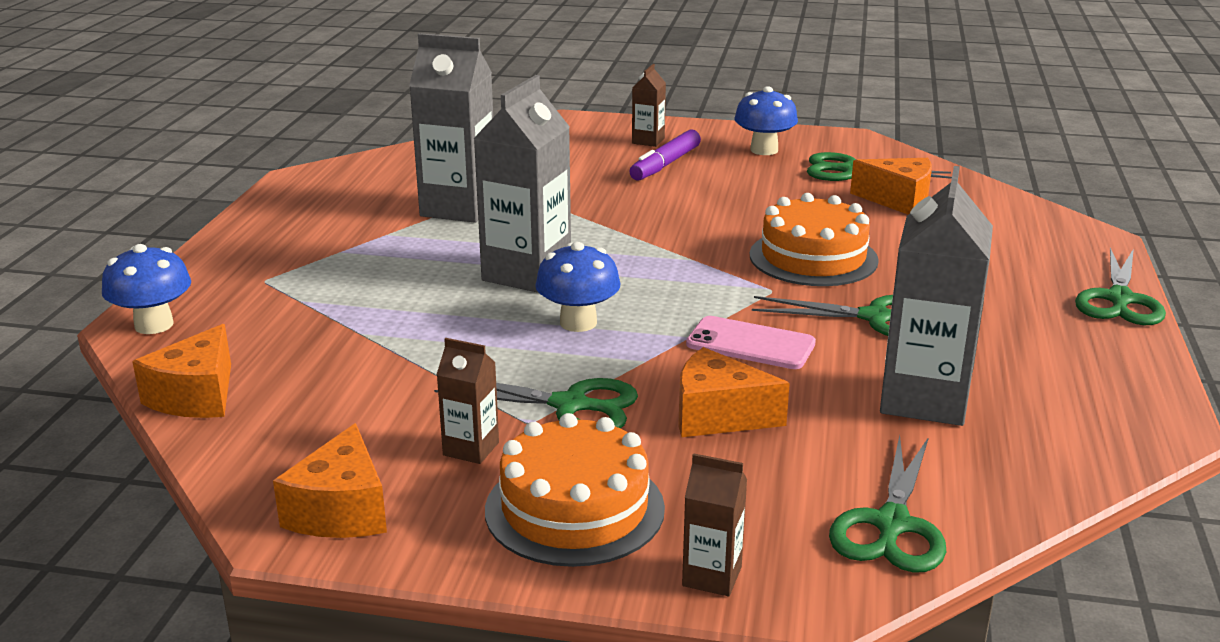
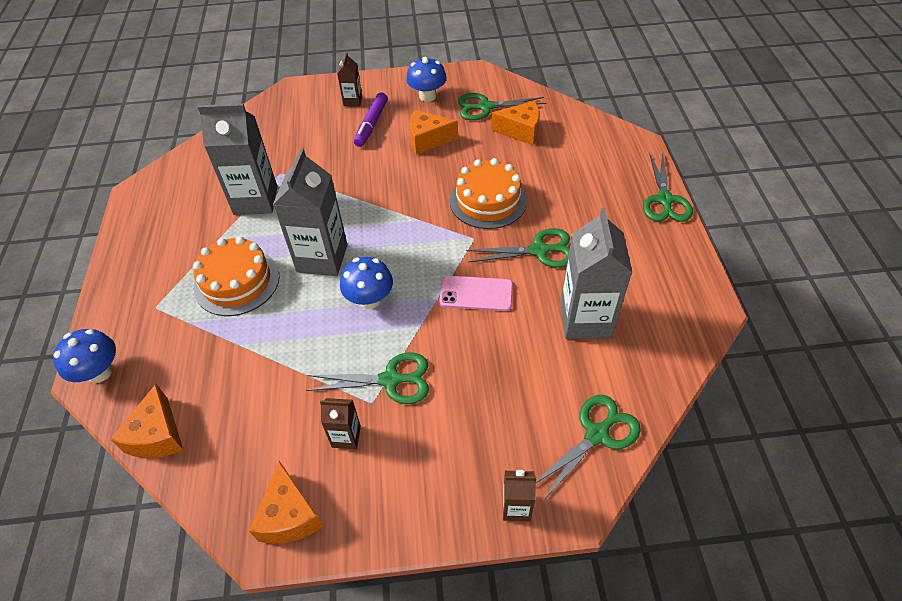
camera: 15 degrees left, 25 degrees up
orange cake [485,413,665,567] -> orange cake moved to [193,236,279,316]
orange cheese [678,347,790,437] -> orange cheese moved to [410,110,458,155]
green scissors [829,435,946,573] -> green scissors turned 135 degrees counterclockwise [536,395,641,501]

